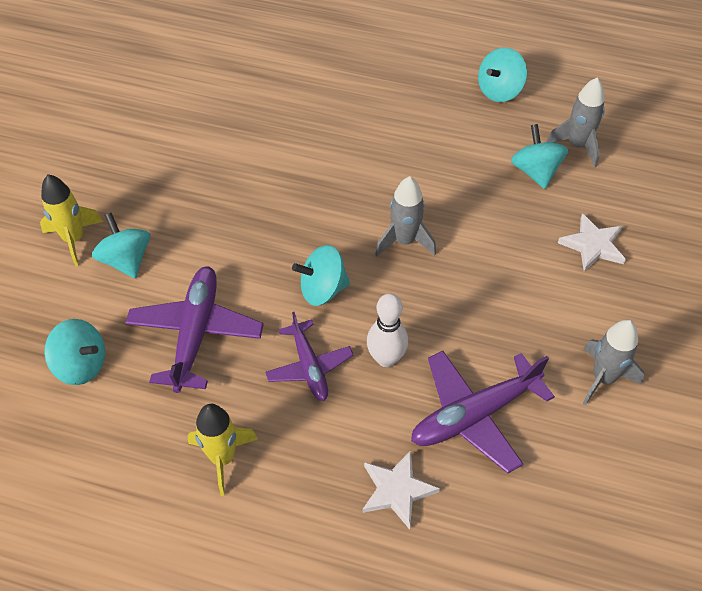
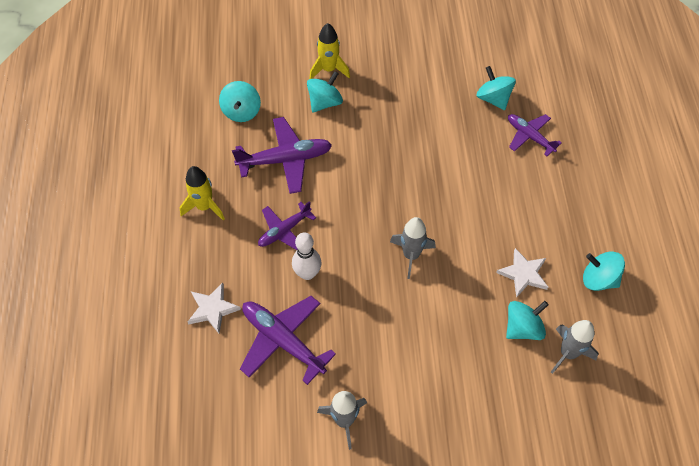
camera: 70 degrees right, 5 degrees up
turquoise spinning top [292,245,350,306] -> turquoise spinning top moved to [477,66,516,110]
white star [558,213,626,272] -> white star moved to [496,248,548,298]
none -> purple plane [508,114,562,156]

